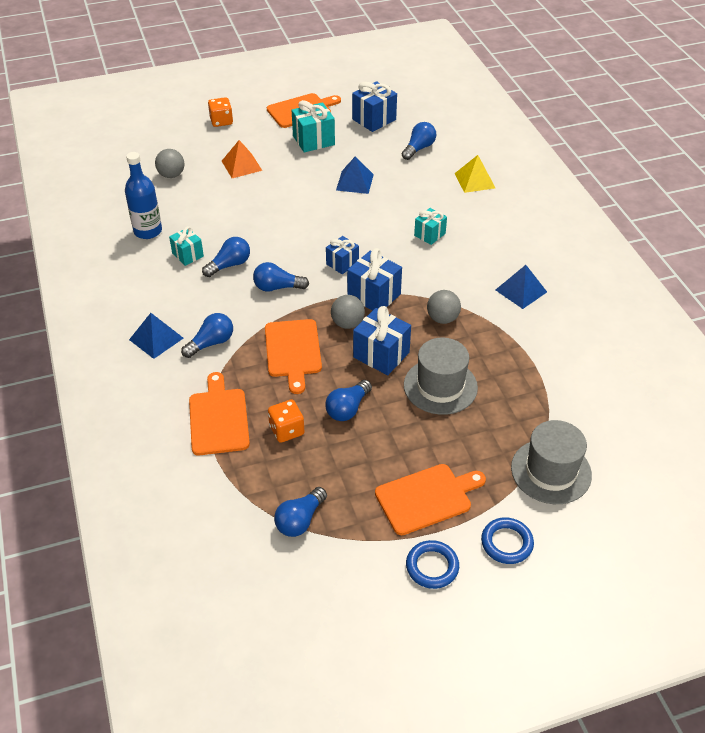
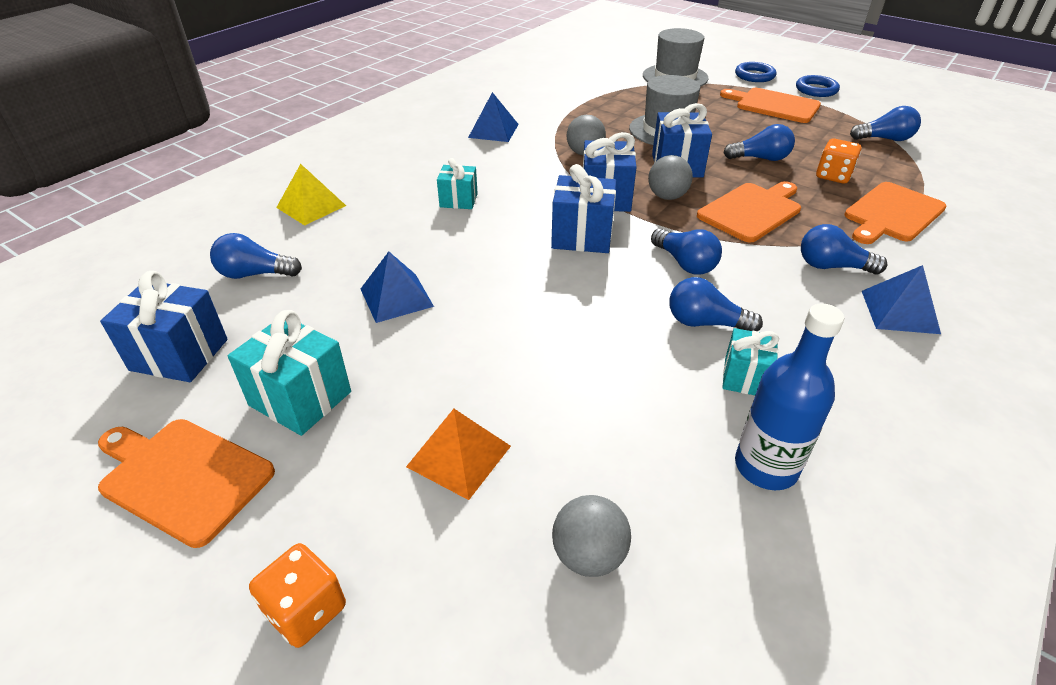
camera: 125 degrees left, 5 degrees down
blue gift [326,236,359,274] -> blue gift [551,164,616,253], size x1.58

